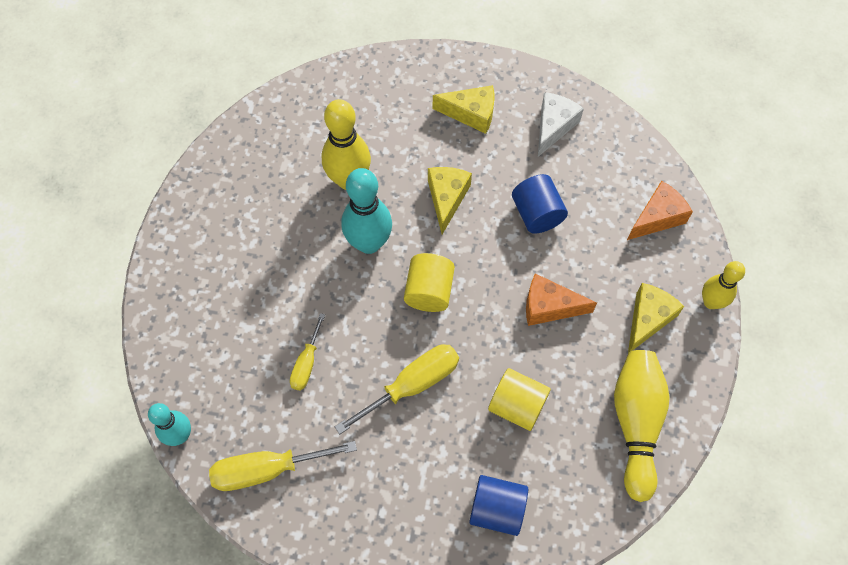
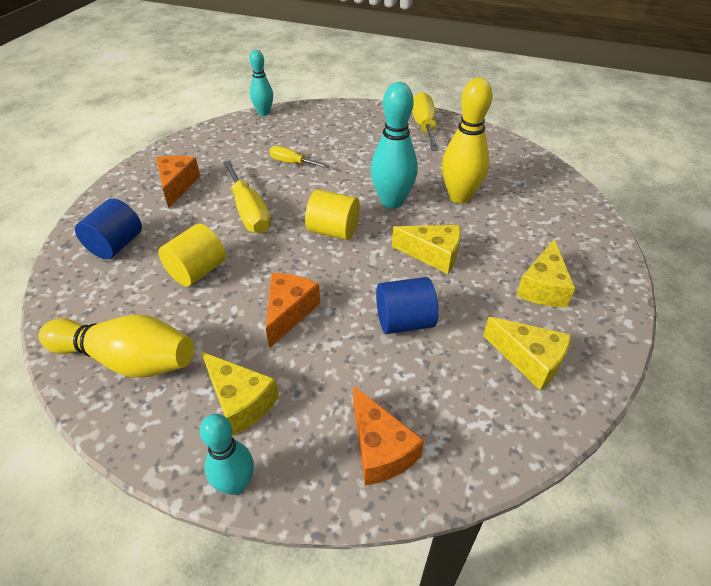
camera: 100 degrees right, 20 degrees down
yellow screwdriver [209,441,357,491] -> yellow screwdriver moved to [412,92,439,151]
white cheese [538,92,584,157] -> yellow cheese [483,317,571,390]
yellow bowling pin [702,261,745,309] -> turquoise bowling pin [200,414,254,495]
none -> orange cheese [156,156,200,208]

